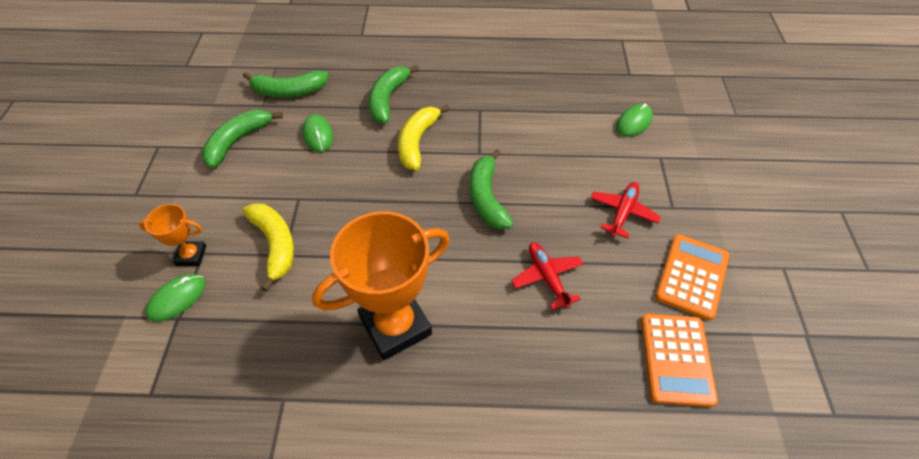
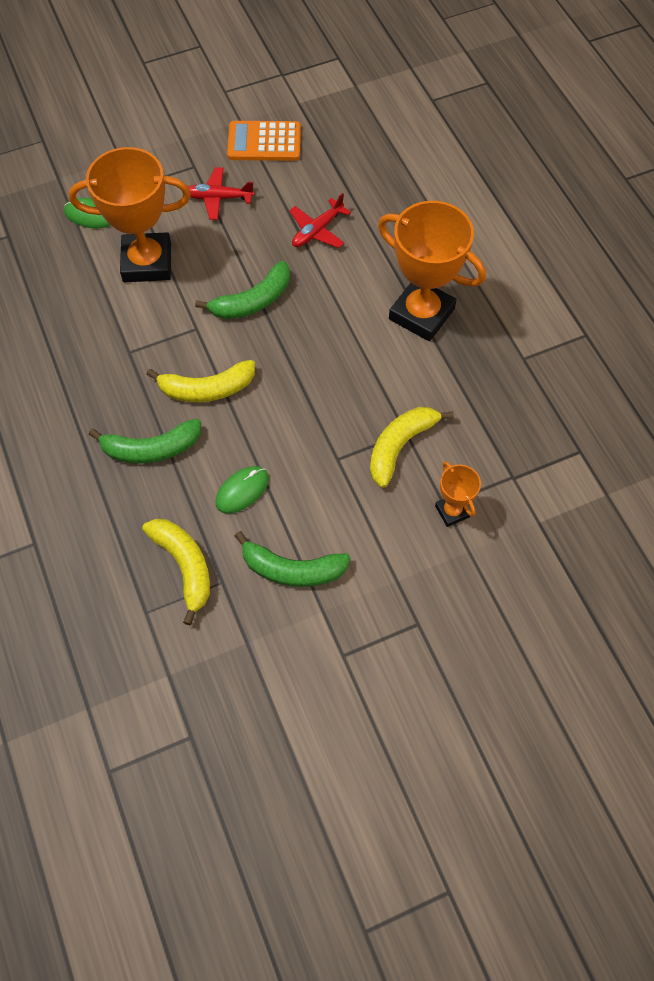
camera: 115 degrees left, 10 degrees up
green mouse [145,274,206,322] -> none
green banana [243,70,329,97] -> yellow banana [142,519,210,625]
orange calculator [641,314,718,407] -> none
none -> orange trophy [69,147,191,282]

